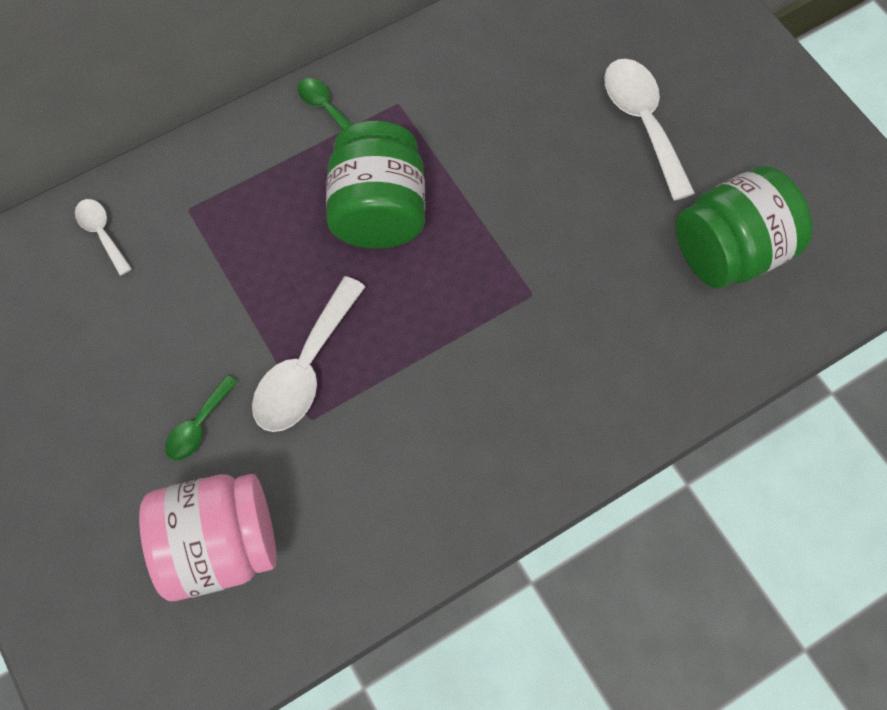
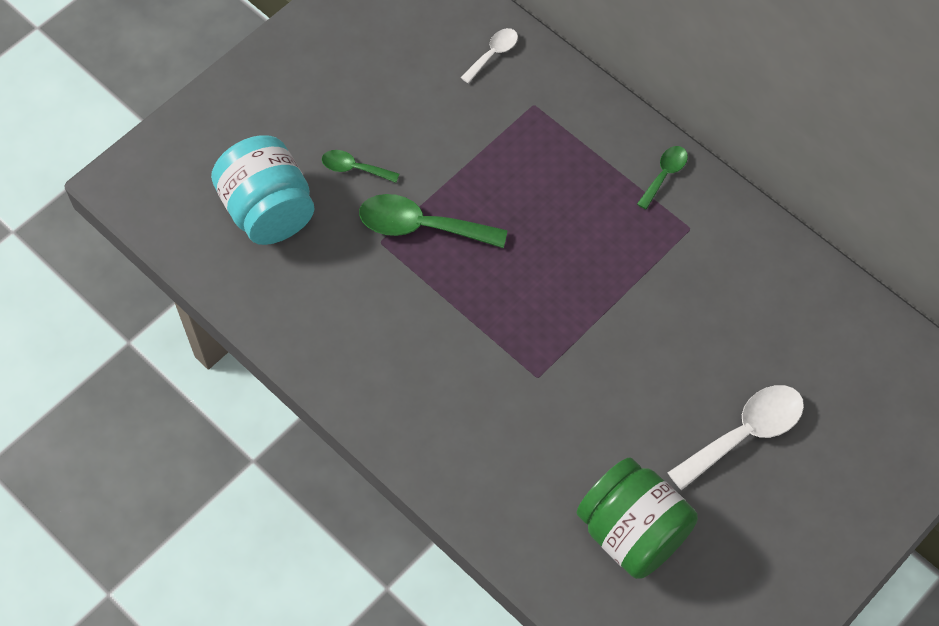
camera: 75 degrees right, 5 degrees down
pink jar [139,474,277,601] -> turquoise jar [211,135,314,245]
white spoon [252,276,365,432] -> green spoon [359,194,508,248]
green jar [326,121,425,249] -> none

